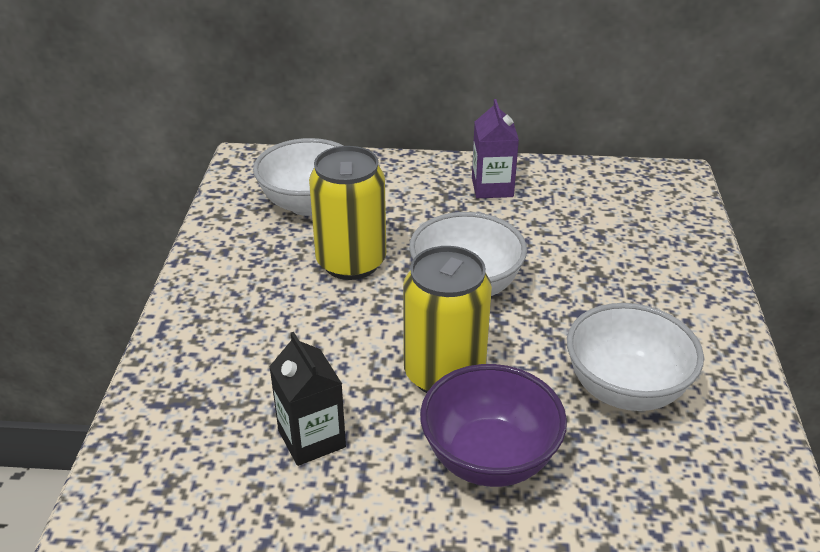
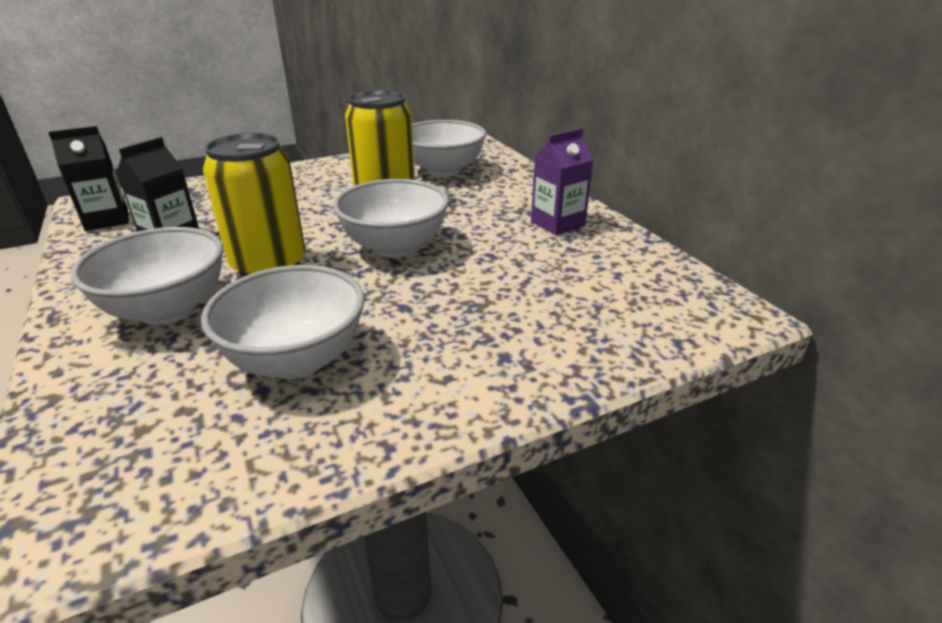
camera: 60 degrees right, 5 degrees down
purple bowl [420,364,567,487] -> white bowl [70,227,223,325]
none -> black carton [48,126,129,231]

